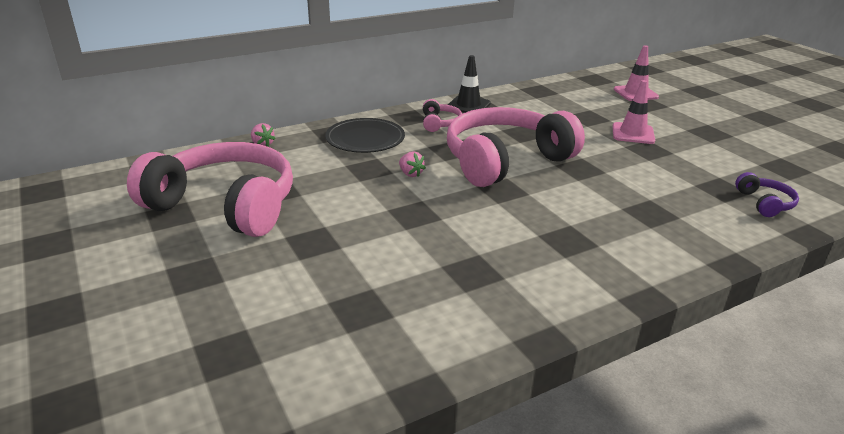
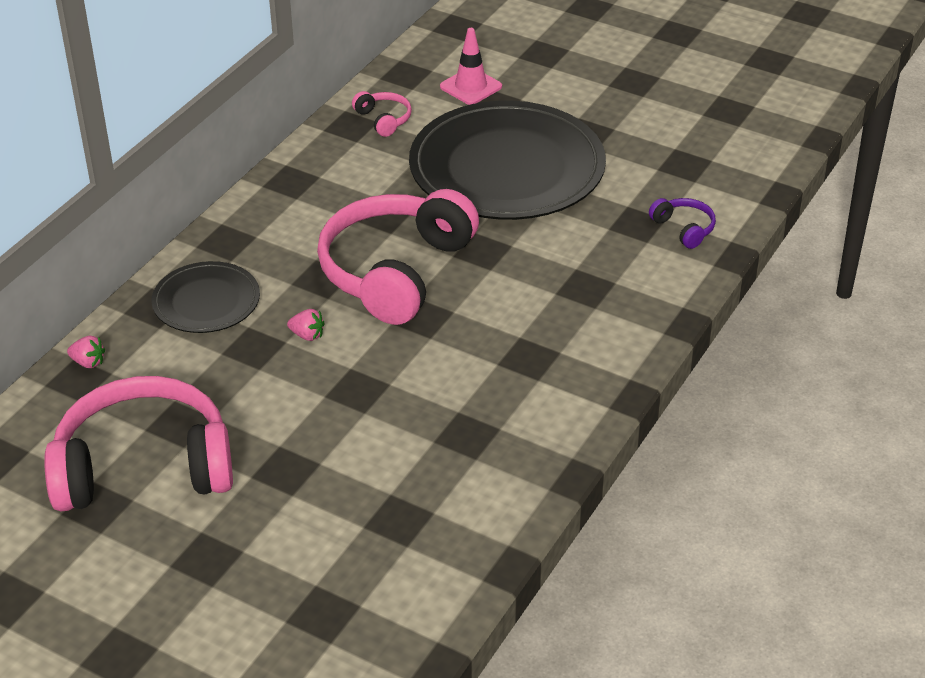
camera: 30 degrees left, 10 degrees up
pink headphones [423,99,462,132] -> pink headphones moved to [352,91,412,137]
black traffic cone [448,55,491,113] -> none
pink traffic cone [612,80,655,144] -> black plate [409,101,606,220]

